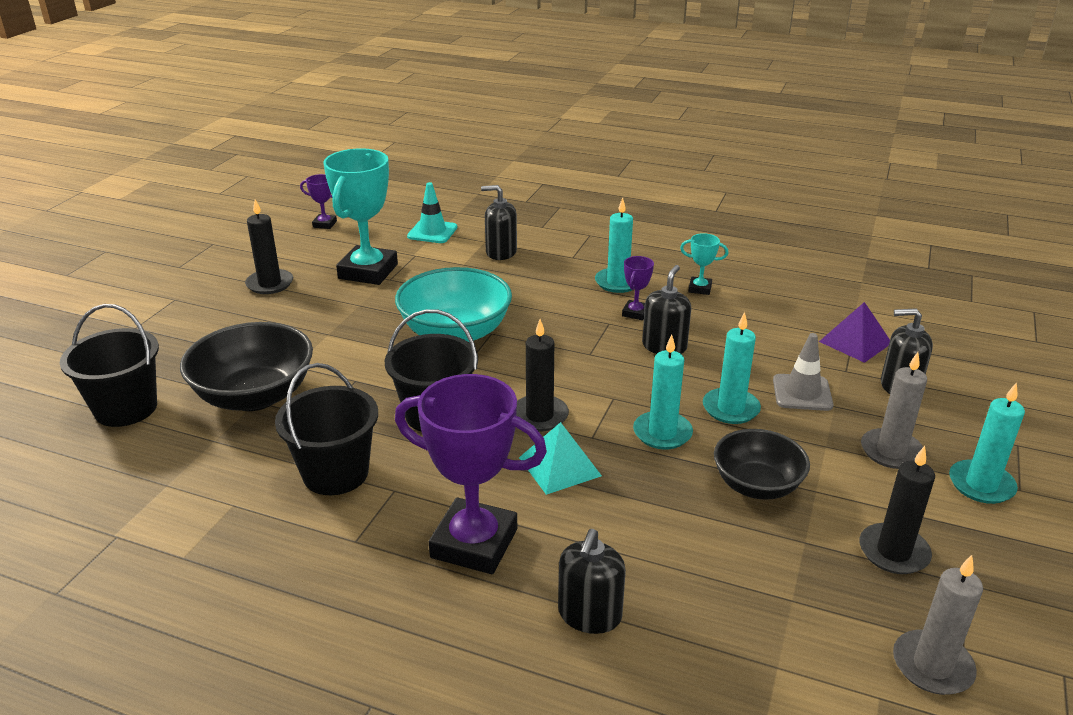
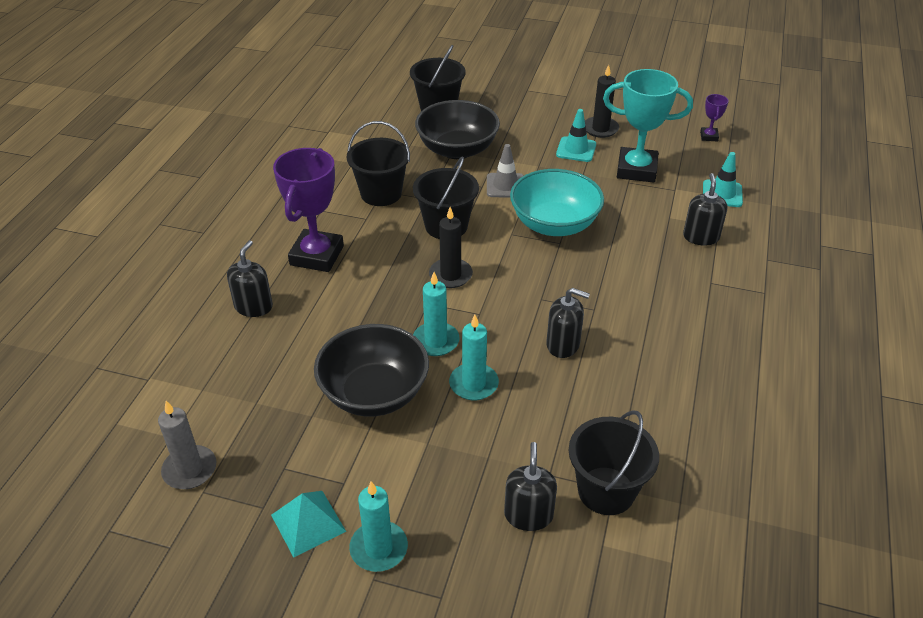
camera: 85 degrees right, 10 degrees up
turquoise pyramid [519,422,602,495] -> turquoise pyramid moved to [271,491,346,558]
black soap dispenser [558,529,626,634] -> black soap dispenser turned 90 degrees clockwise [227,240,273,317]
turquoise candle [595,198,633,293] -> none
purple trophy [622,256,654,320] -> none
turquoise trophy [680,233,728,295] -> none
black bowl [714,429,810,500] -> black bowl [314,324,429,416], size x1.53
grey traffic cone [773,333,833,411] -> grey traffic cone moved to [487,144,524,198]
purple pyramid [819,302,890,363] -> black bucket [569,410,659,515]
black candle [859,446,935,574] -> none
grey candle [861,352,927,469] -> none
none -> turquoise traffic cone [556,109,596,162]

